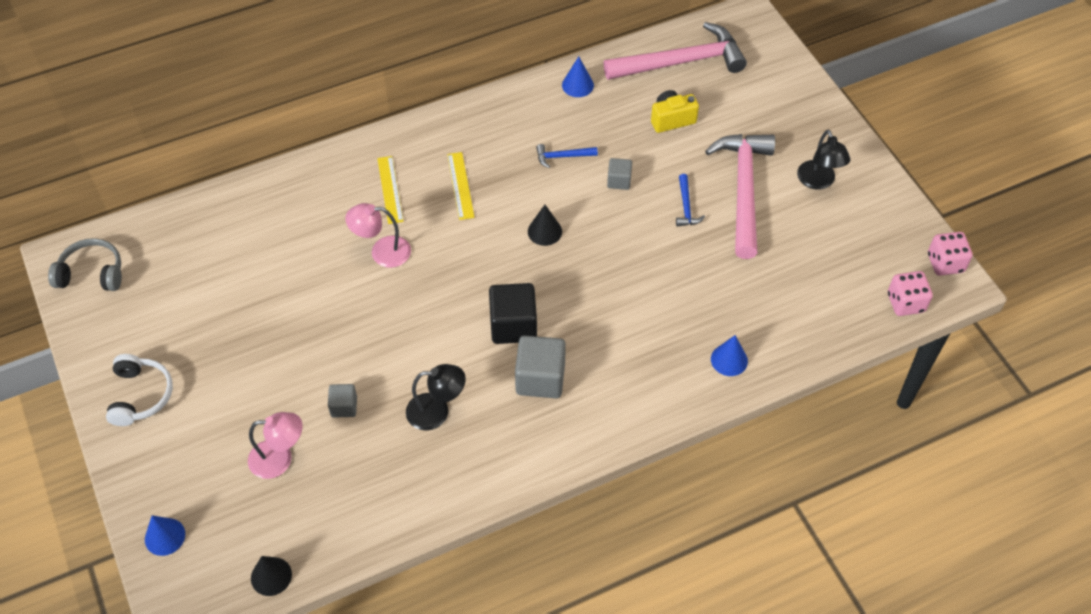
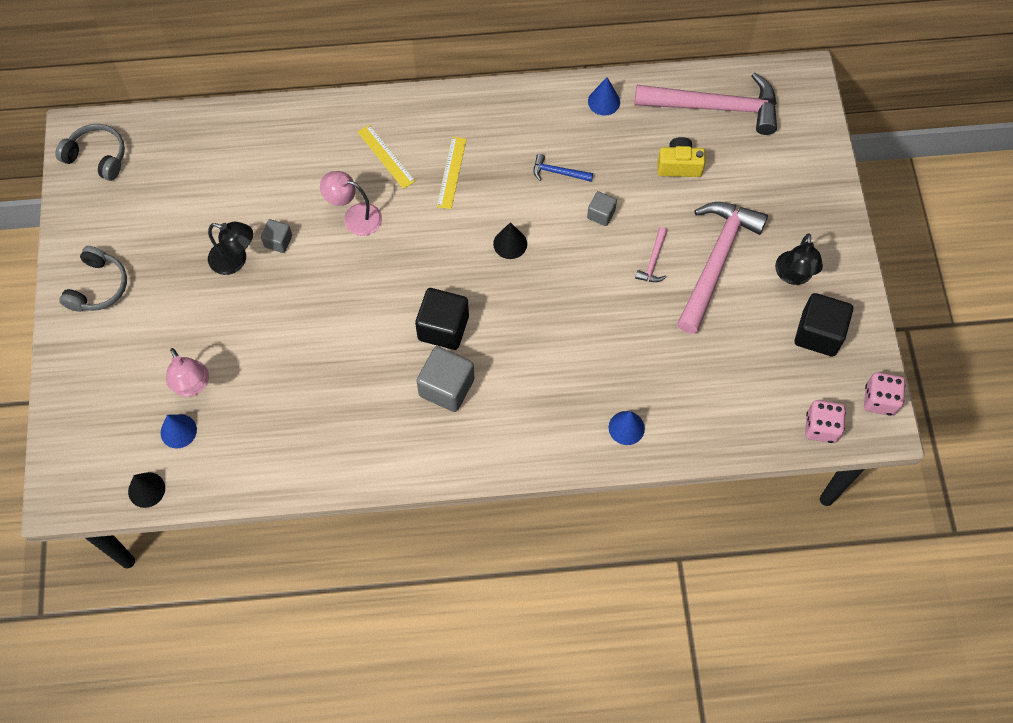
camera: 20 degrees right, 10 degrees up
white headphones [106,354,173,426] -> grey headphones [59,246,127,312]
blue cone [145,515,185,556] -> blue cone moved to [161,414,197,448]
pink lamp [248,412,303,479] -> pink lamp turned 45 degrees clockwise [166,348,209,397]
grey cube [328,384,357,418] -> grey cube moved to [261,219,292,253]
yellow ruler [377,156,404,224] -> yellow ruler turned 45 degrees counterclockwise [357,125,416,189]
black lamp [406,364,466,431] -> black lamp moved to [208,222,253,275]
blue hammer [676,174,705,226] -> pink hammer [635,227,667,282]
none -> black cube [795,293,853,356]

